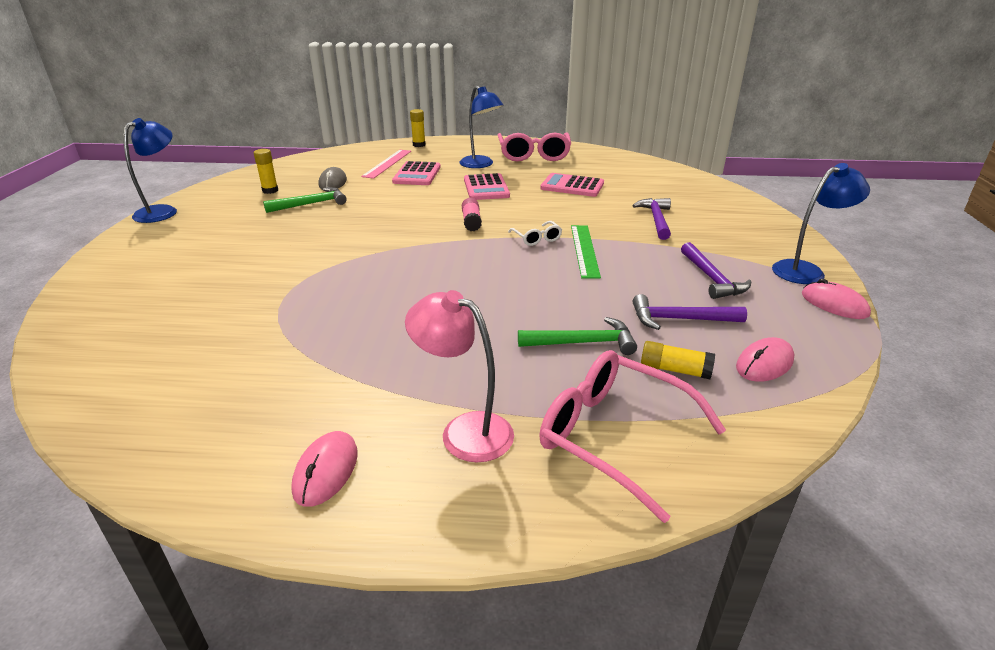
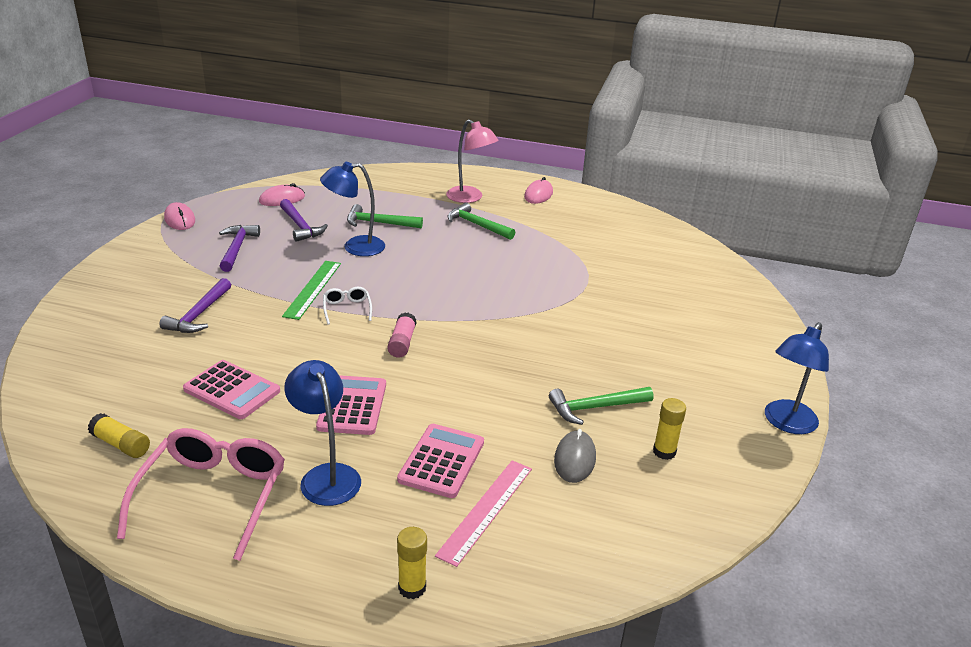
camera: 170 degrees left, 0 degrees up
pink glasses [539,350,726,523] -> none
purple hammer [632,294,747,330] -> purple hammer turned 45 degrees clockwise [280,199,328,242]
yellow glue stick [641,341,715,379] -> yellow glue stick moved to [88,413,150,458]
blue lamp [772,163,870,284] -> blue lamp moved to [320,162,385,256]
none -> green hammer [447,203,515,240]

